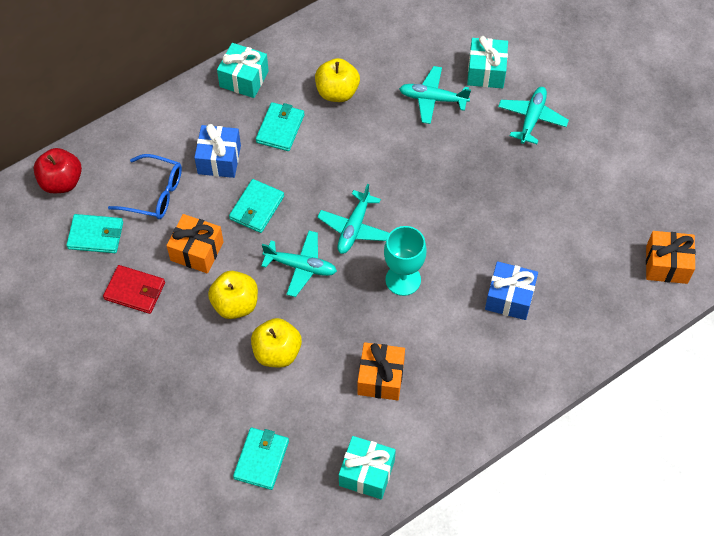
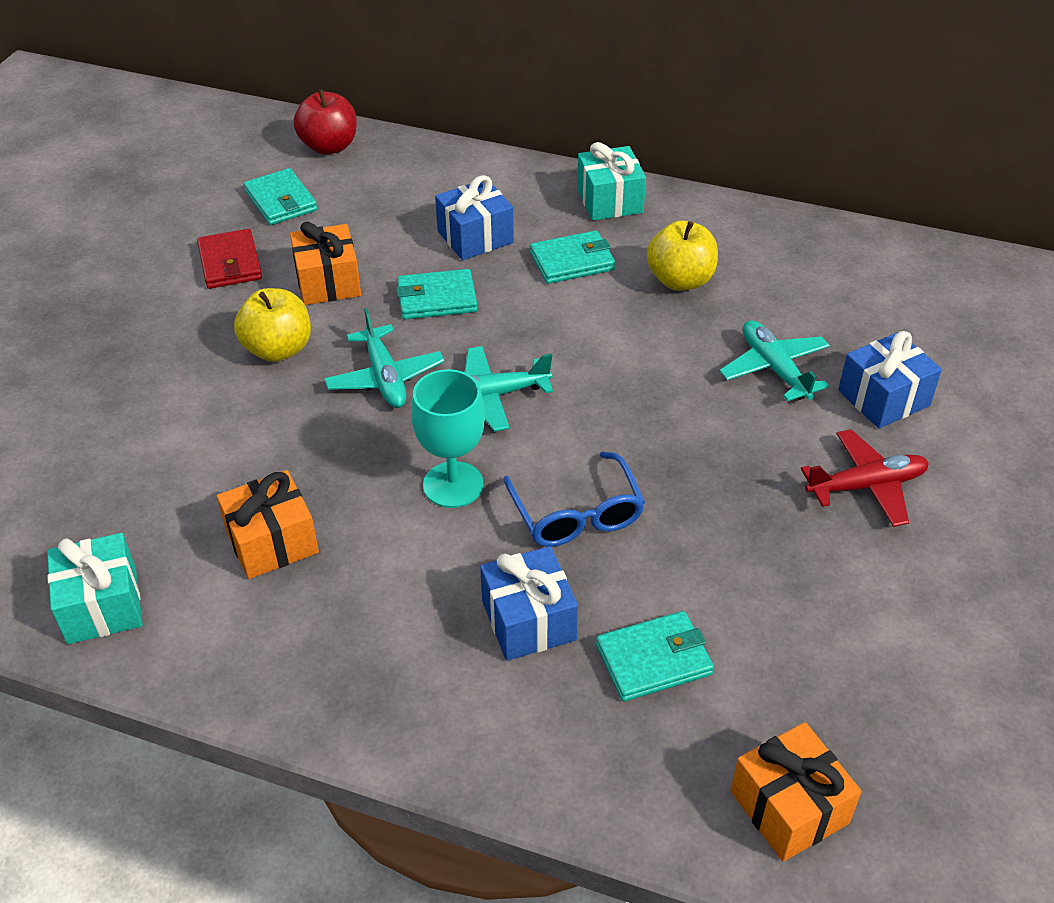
camera: 55 degrees right, 15 degrees down
blue glasses [108,154,182,219] -> blue glasses moved to [503,451,645,547]
turquoise wallet [233,428,289,490] -> turquoise wallet moved to [596,611,714,701]
yellow apple [251,318,302,368] -> none
turquoise gift [467,36,508,88] -> blue gift [838,331,942,429]
turquoise plane [498,87,569,144] -> red plane [801,429,929,527]

